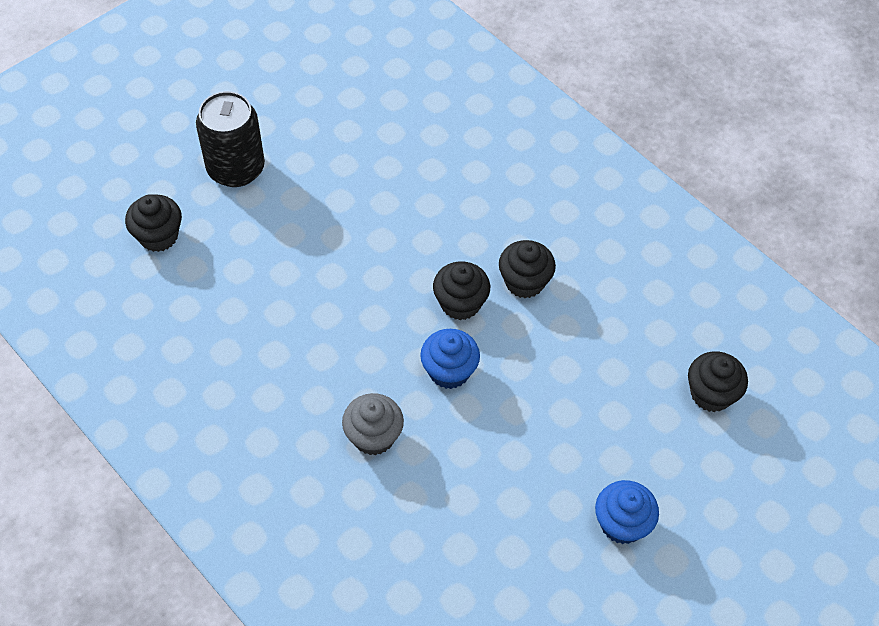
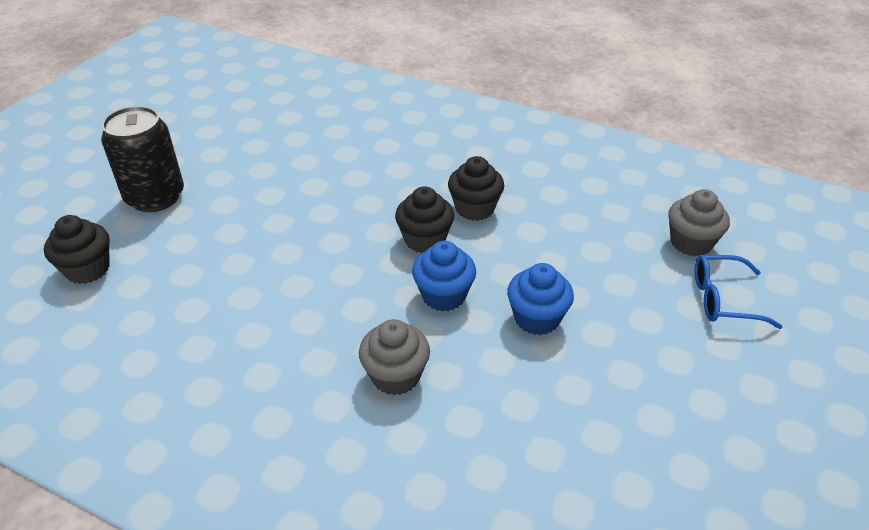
camera: 20 degrees left, 15 degrees down
blue cupcake [595,480,659,544] -> blue cupcake moved to [507,263,574,335]
black cupcake [688,351,748,412] -> grey cupcake [668,189,730,256]
none -> blue glasses [695,255,783,329]

